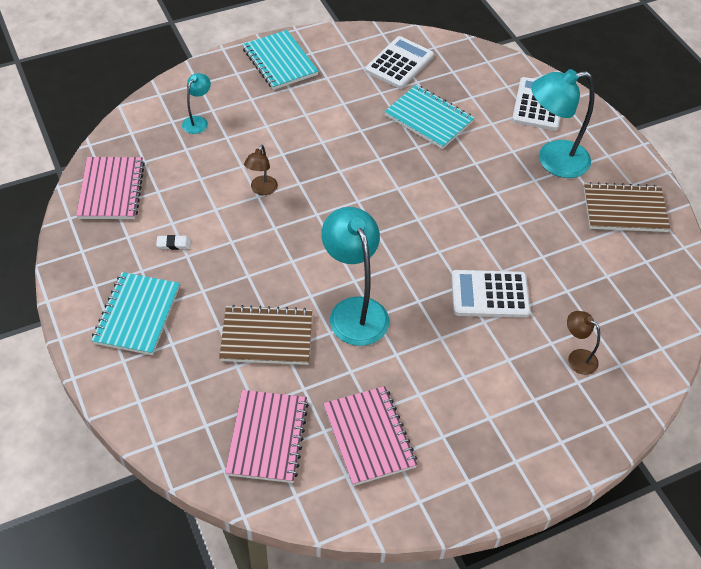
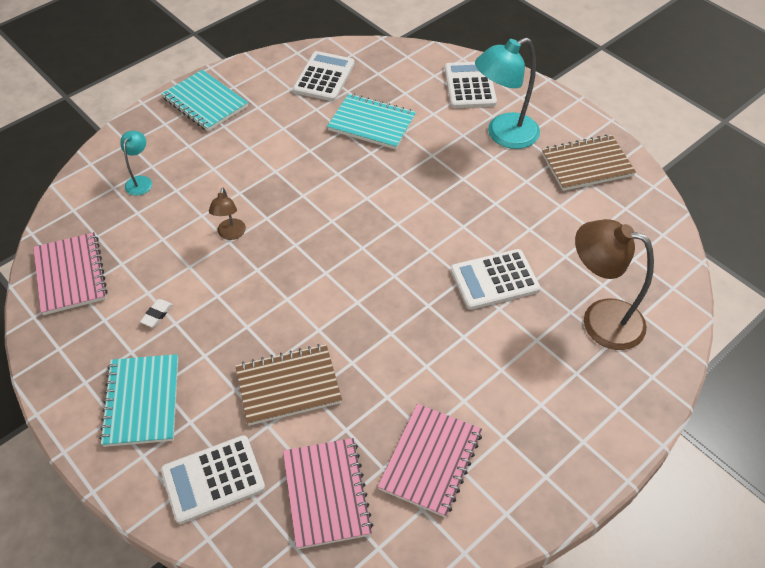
camera: 15 degrees left, 0 degrees up
white eraser [156,235,191,250] -> white eraser turned 45 degrees counterclockwise [140,299,173,327]
turquoise lamp [321,207,389,346] -> none
pink notebook [323,386,418,486] -> pink notebook turned 60 degrees clockwise [378,404,482,517]
brown lamp [567,311,600,375] -> brown lamp [575,219,654,350], size x2.01
none -> white calculator [161,435,265,524]

